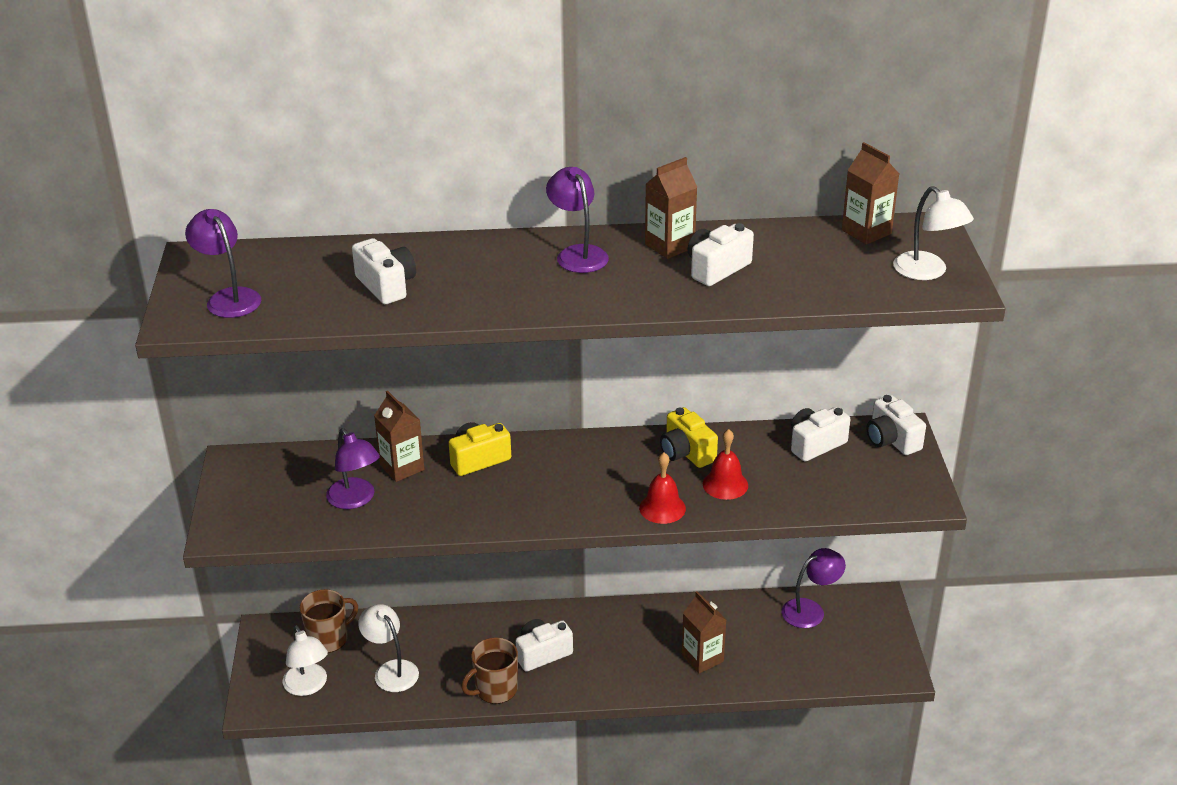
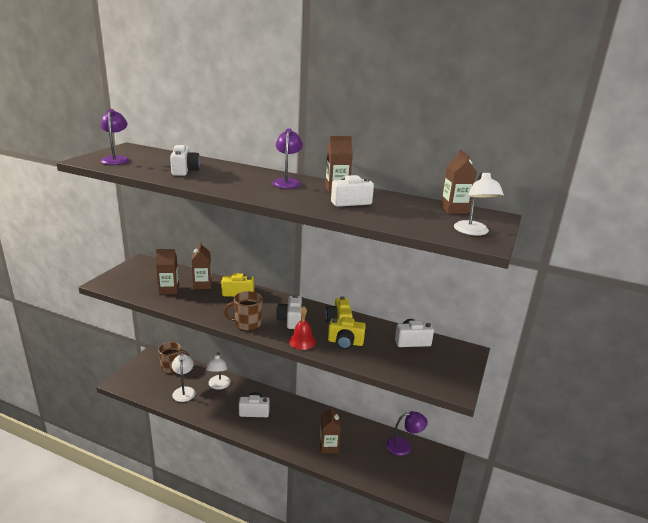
camera: 25 degrees right, 10 degrees down
white lamp [282,625,328,696] -> white lamp moved to [206,352,231,390]
purple lamp [326,428,380,509] -> brown carton [156,249,179,295]
brown mug [461,637,518,704] -> brown mug moved to [224,291,262,331]
red bell [703,429,748,500] -> yellow camera [328,317,366,350]
white camera [866,395,926,455] -> white camera moved to [277,295,302,329]

